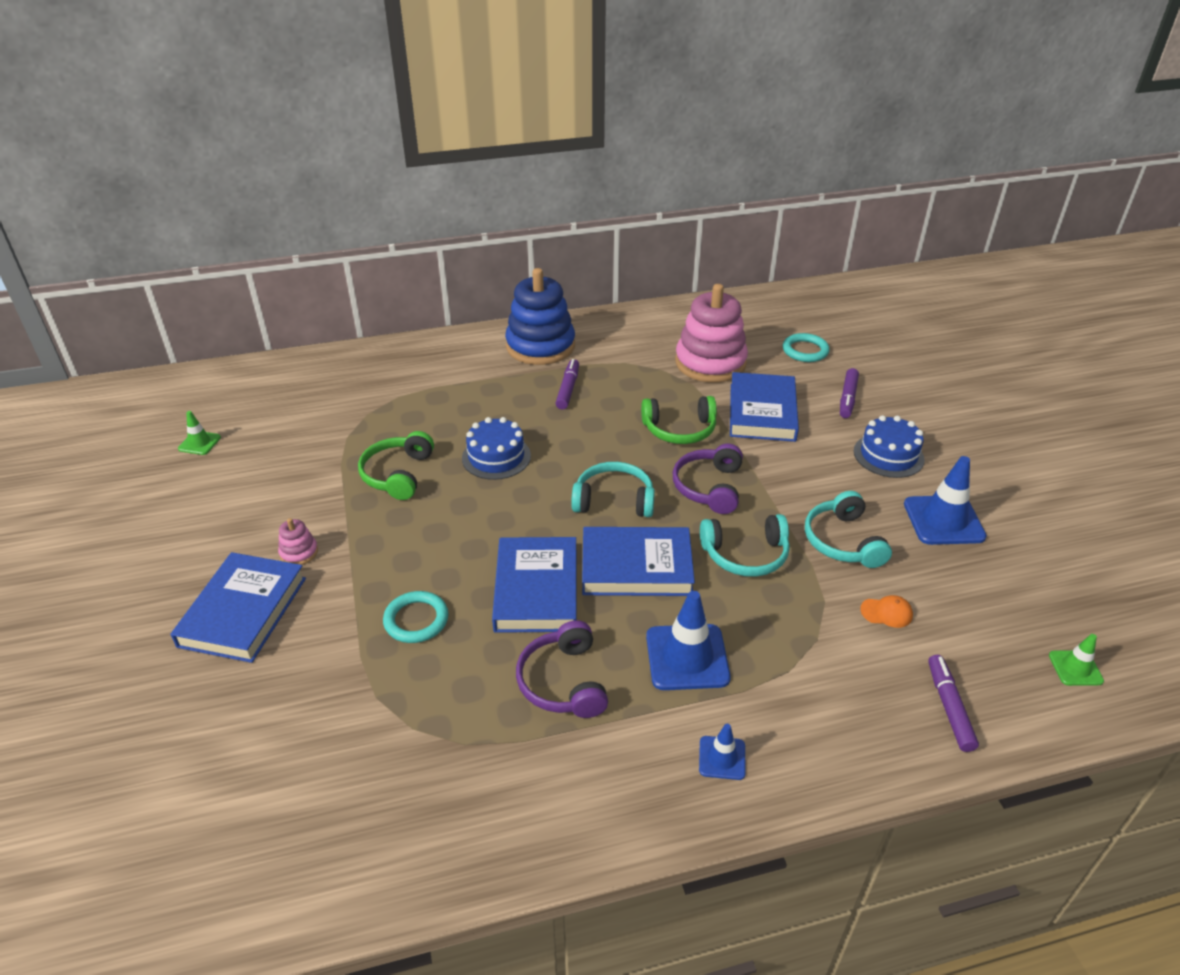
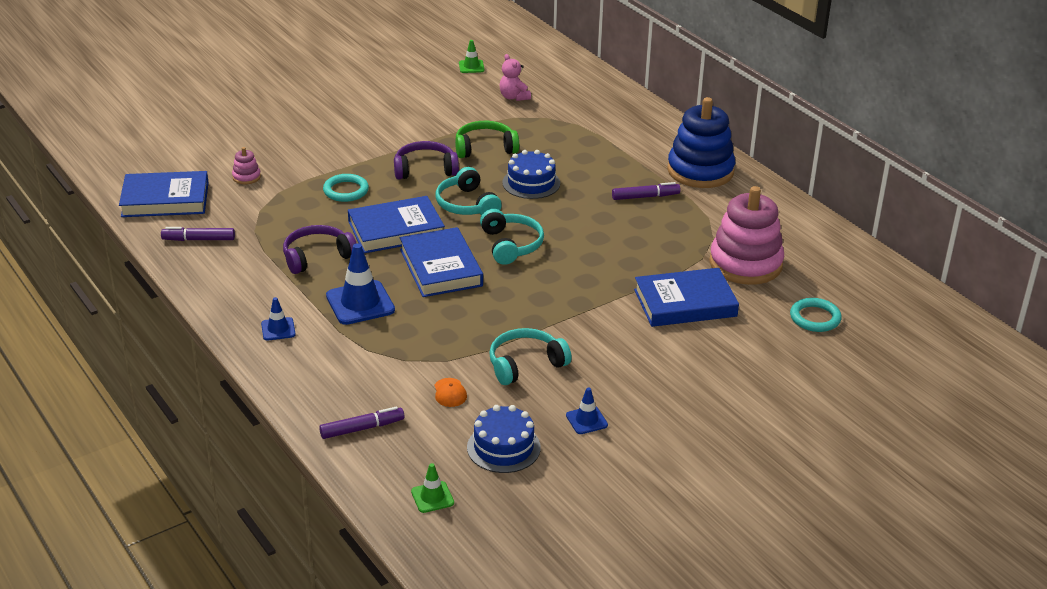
camera: 70 degrees right, 5 degrees down
blue book [171,552,306,663] -> blue book moved to [119,171,208,217]
pink stacking toy [278,518,318,565] -> pink stacking toy moved to [232,147,261,184]
green headphones [641,396,717,444] -> none
purple headphones [673,444,743,514] -> purple headphones moved to [394,141,459,179]
turquoise headphones [700,514,790,577] -> turquoise headphones moved to [436,167,502,215]
purple marker [840,368,859,418] -> purple marker moved to [161,227,235,241]
blue cake [854,415,925,478] -> blue cake moved to [467,405,541,473]
blue traffic cone [904,456,987,545] -> blue traffic cone [566,387,608,434], size x0.54
none -> pink teddy bear [500,54,531,101]

